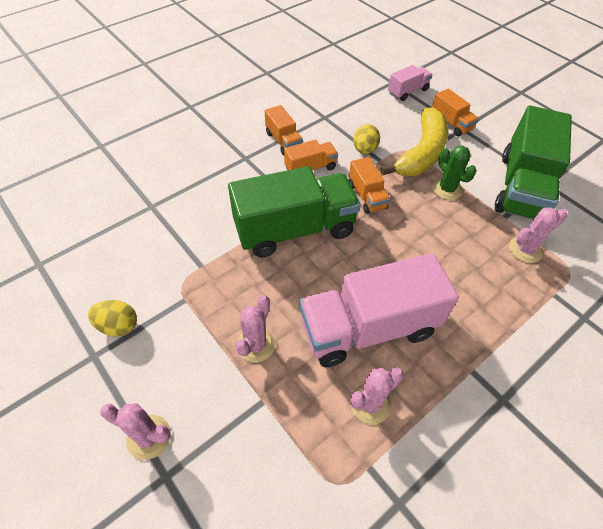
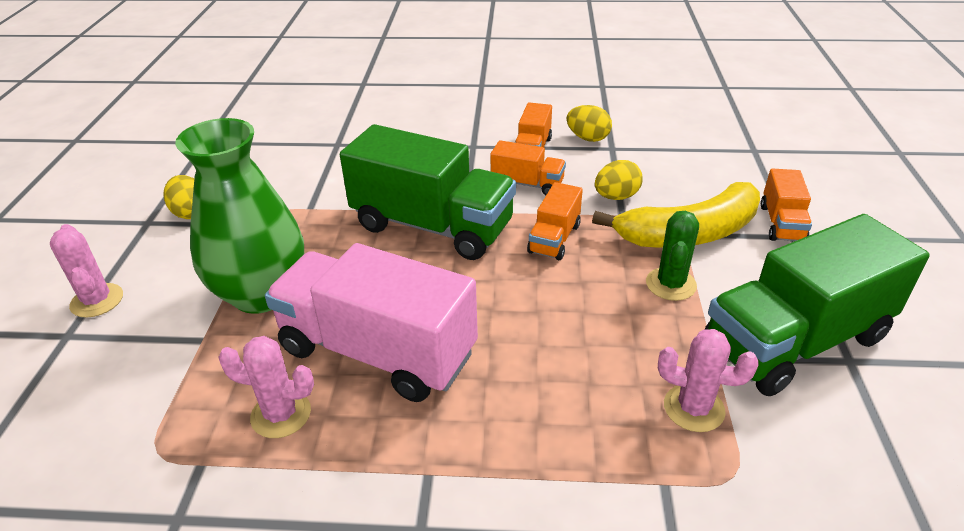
camera: 45 degrees right, 15 degrees down
pink cactus [236,295,275,363] -> green vase [175,118,304,314]
pink truck [388,65,432,101] -> none
none -> yellow egg [567,105,612,142]

